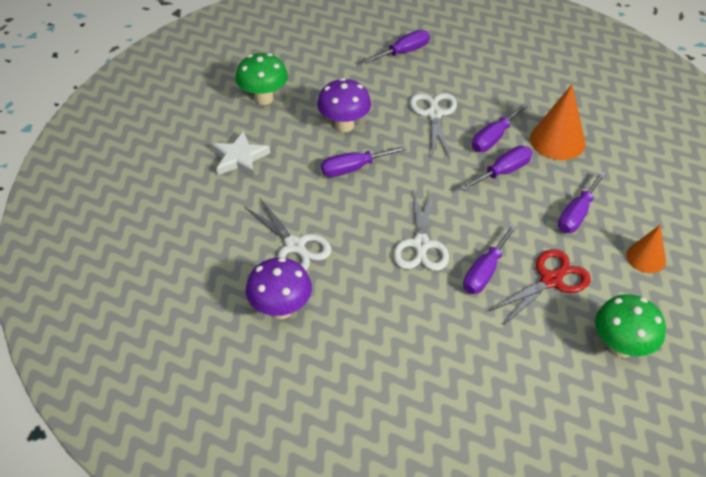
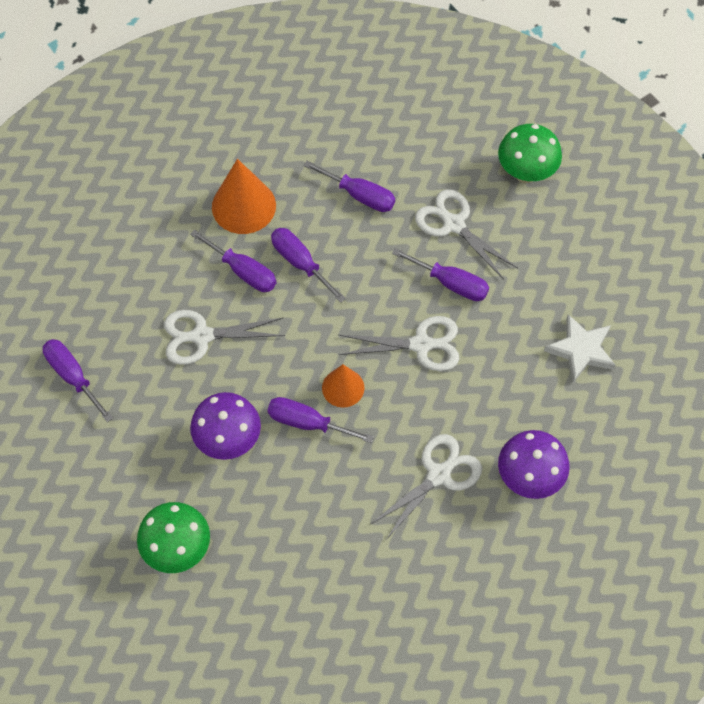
camera: 95 degrees left, 15 degrees up
white star [211,131,270,177] -> white star moved to [544,314,616,382]
purple screwdriver [321,146,407,177] -> purple screwdriver turned 135 degrees clockwise [267,397,374,443]
red scissors [489,249,591,325] -> white scissors [415,189,518,280]
orange cone [626,225,666,273] -> orange cone moved to [322,364,365,408]

